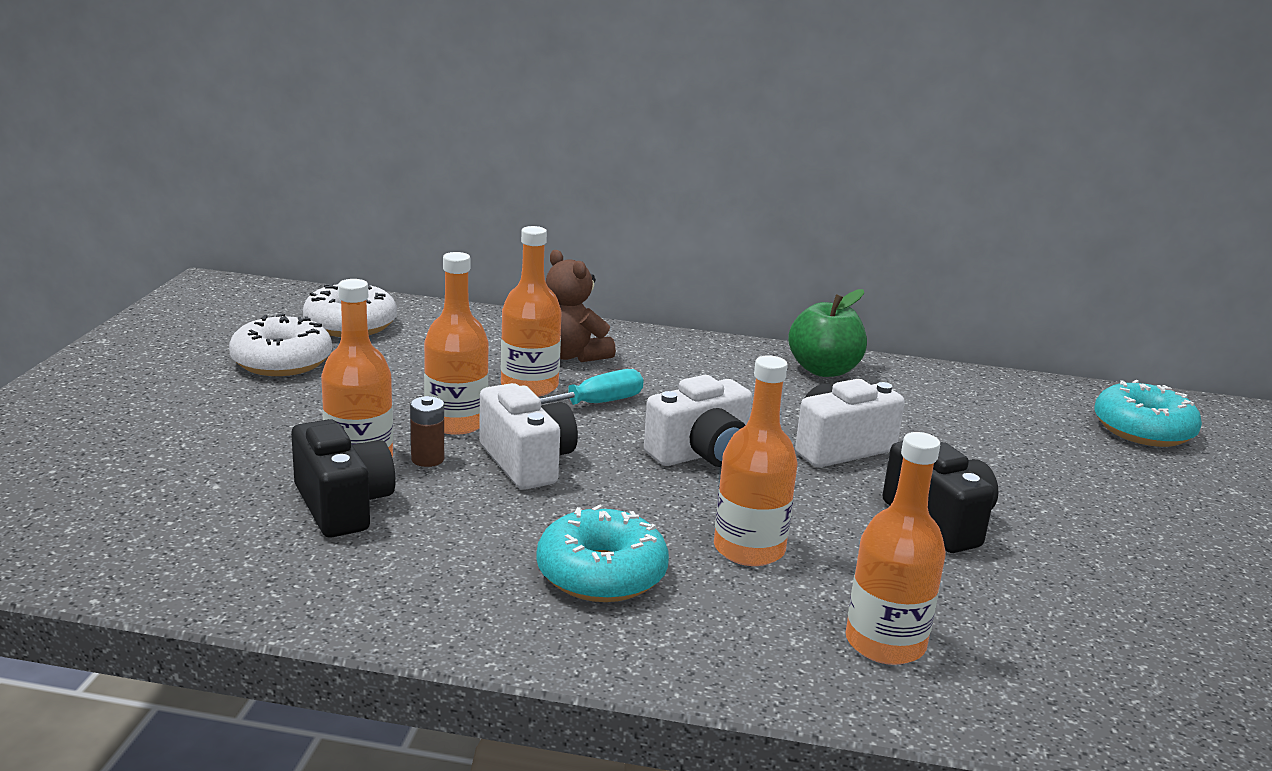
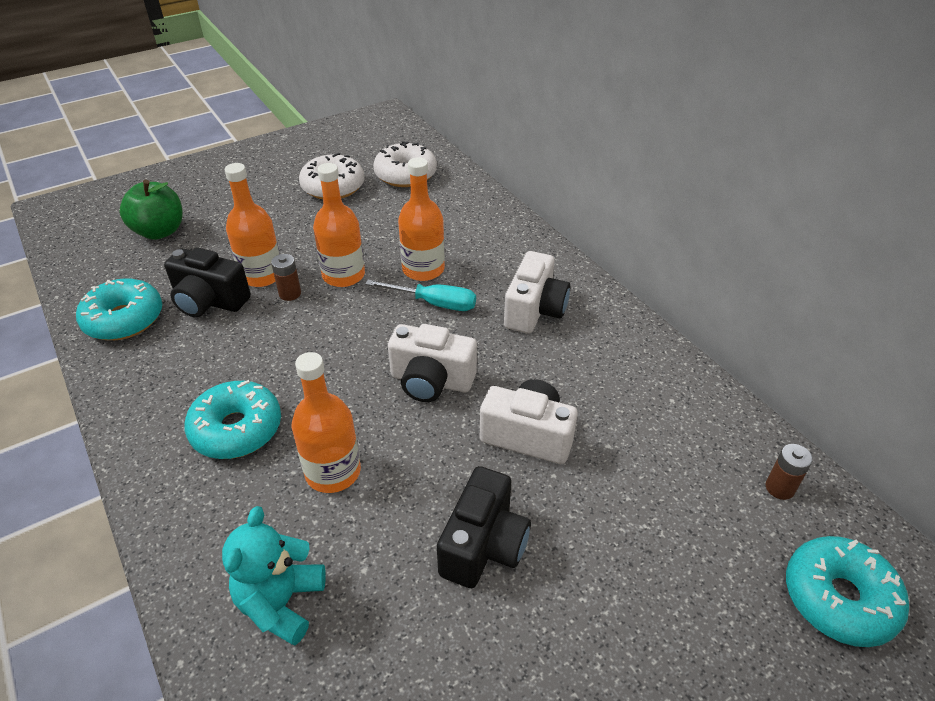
camera: 50 degrees right, 20 degrees up
black camera [291,419,396,538] -> black camera turned 90 degrees clockwise [164,248,251,317]
white camera [479,383,578,490] -> white camera moved to [504,251,570,334]
brown teddy bear [546,250,616,362] -> none
green apple [788,289,867,377] -> green apple moved to [119,180,183,240]
orange bottle [846,432,946,665] -> turquoise teddy bear [222,506,326,646]
none -> turquoise donut [76,278,162,340]
none -> brown battery [766,444,813,500]

